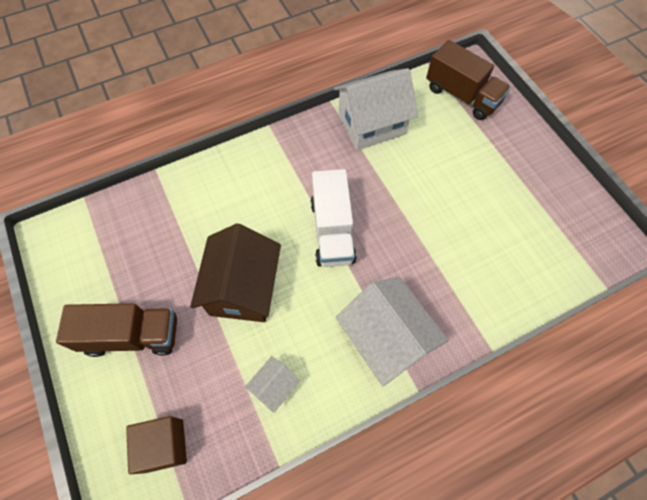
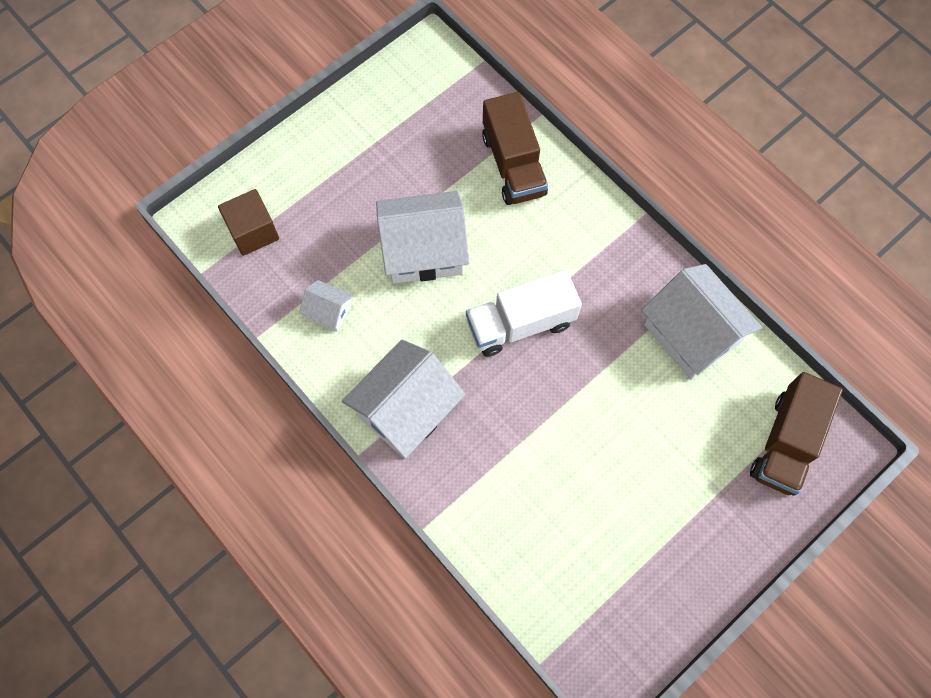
camera: 75 degrees right, 5 degrees up
brown truck [56,303,177,357] -> brown truck moved to [482,92,548,205]
brown house [190,223,281,322] -> white house [376,191,469,284]

